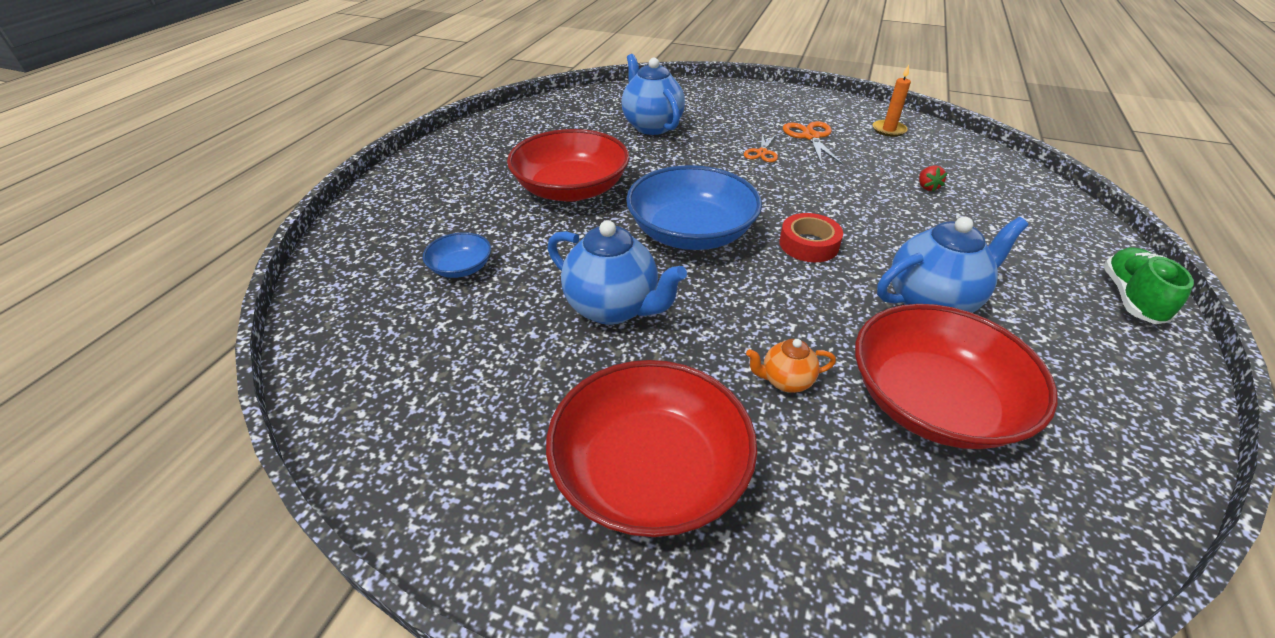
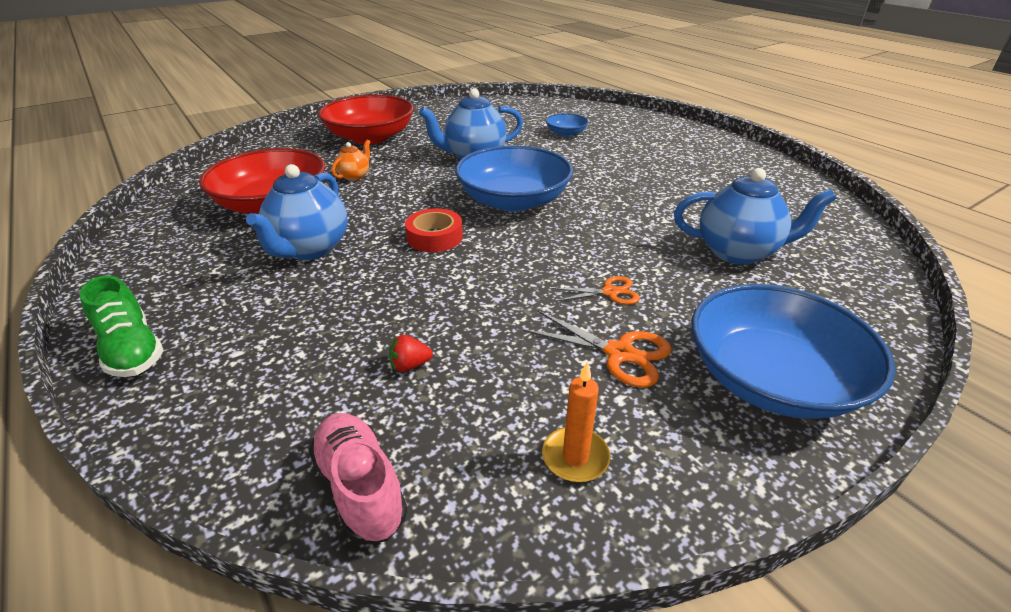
camera: 125 degrees right, 5 degrees down
red bowl [507,129,630,202] -> none
orange scissors [744,133,778,162] -> orange scissors turned 120 degrees clockwise [552,276,640,305]
red strawberry [919,165,947,192] -> red strawberry turned 45 degrees counterclockwise [389,335,433,372]
none -> pink shoe [309,413,408,544]
none -> blue bowl [692,284,895,419]

